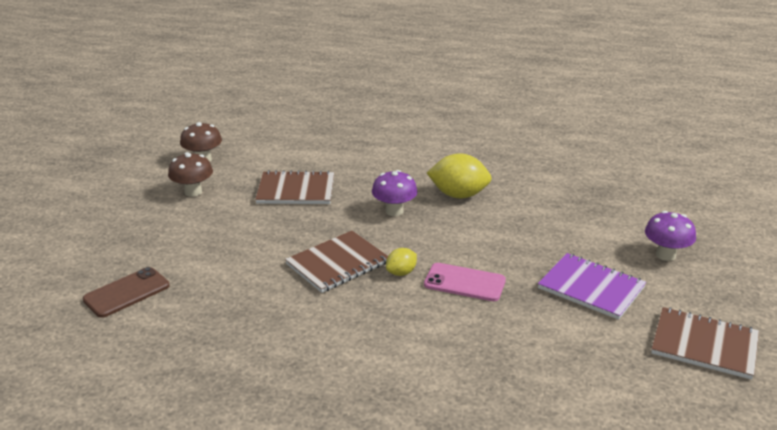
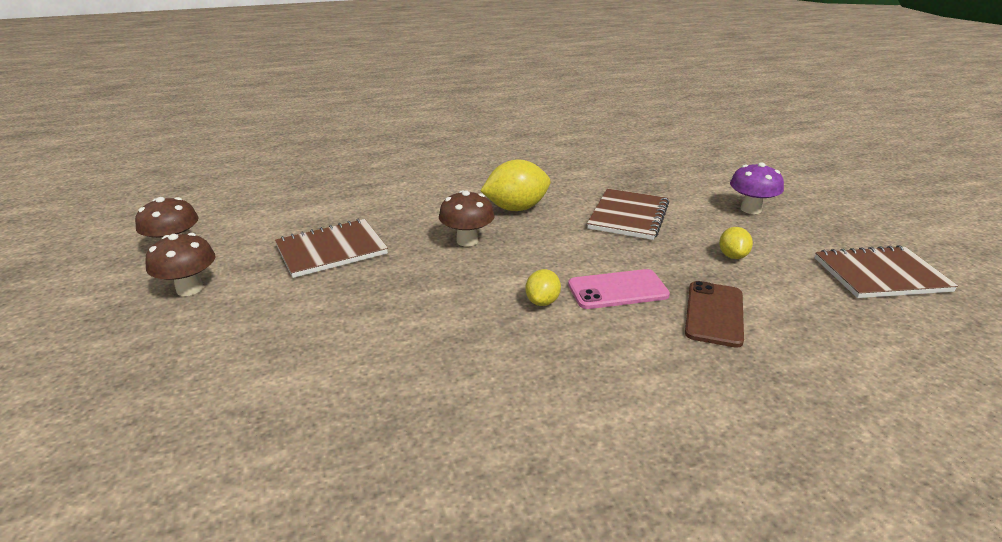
camera: 30 degrees left, 0 degrees up
brown phone [83,267,170,318] -> brown phone moved to [685,281,744,348]
brown notebook [285,231,388,293] -> brown notebook moved to [587,189,669,240]
purple mushroom [372,170,417,216] -> brown mushroom [439,190,495,247]
purple notebook [538,253,646,320] -> yellow lemon [719,227,753,259]

